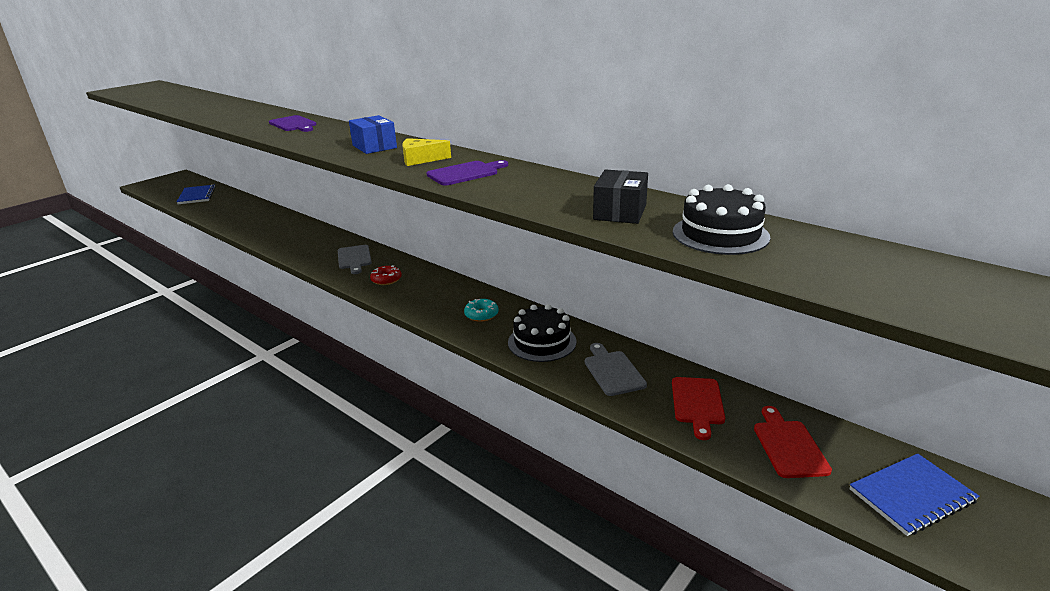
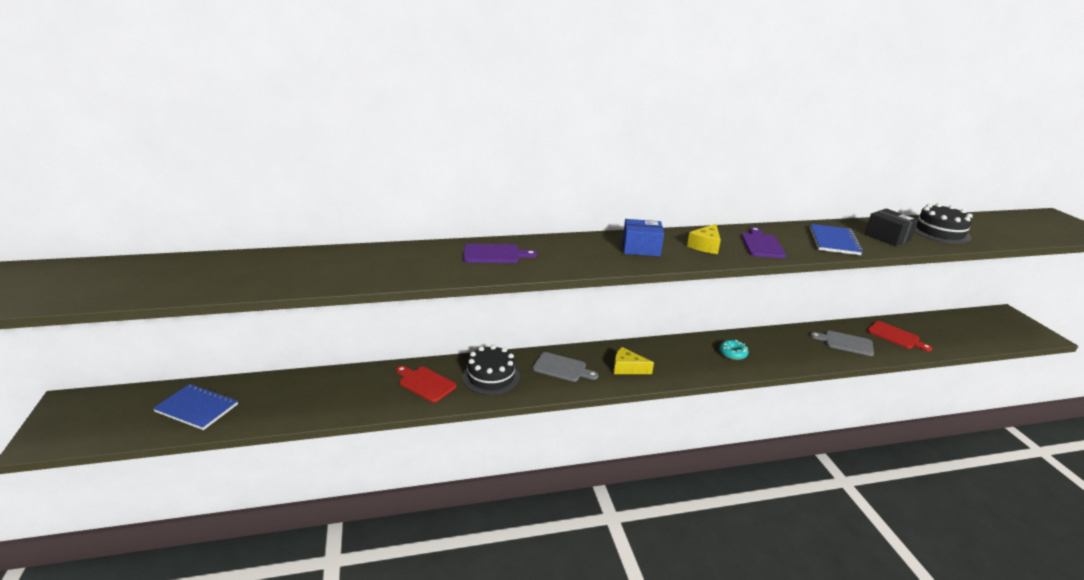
camera: 55 degrees left, 0 degrees up
red donut [370,265,402,285] -> yellow cheese [614,347,654,374]
black cake [508,304,576,362] -> black cake moved to [462,345,520,395]
red cutting board [754,406,832,478] -> red cutting board moved to [396,366,457,402]
blue notebook [850,453,979,536] -> blue notebook moved to [810,224,863,255]

